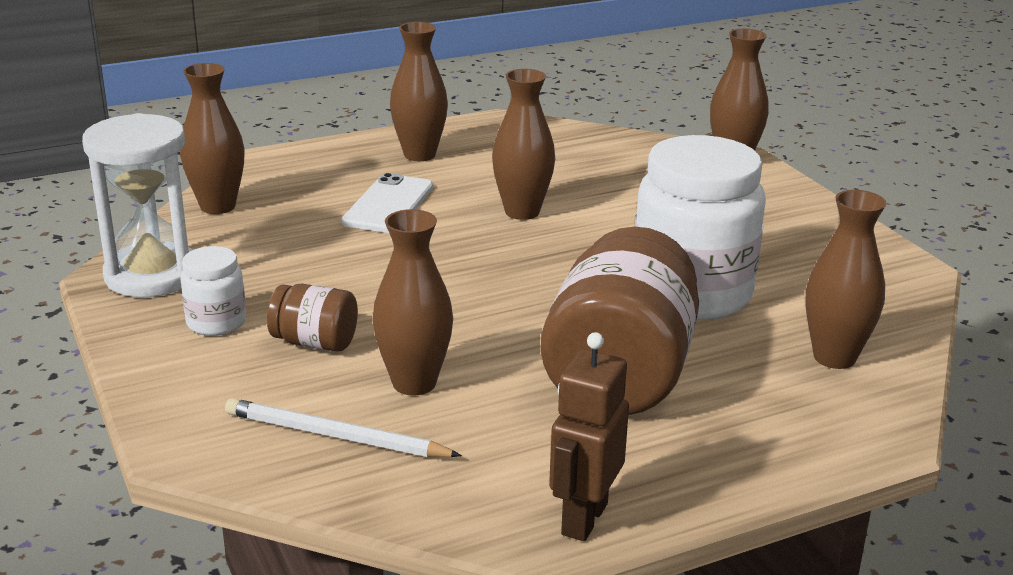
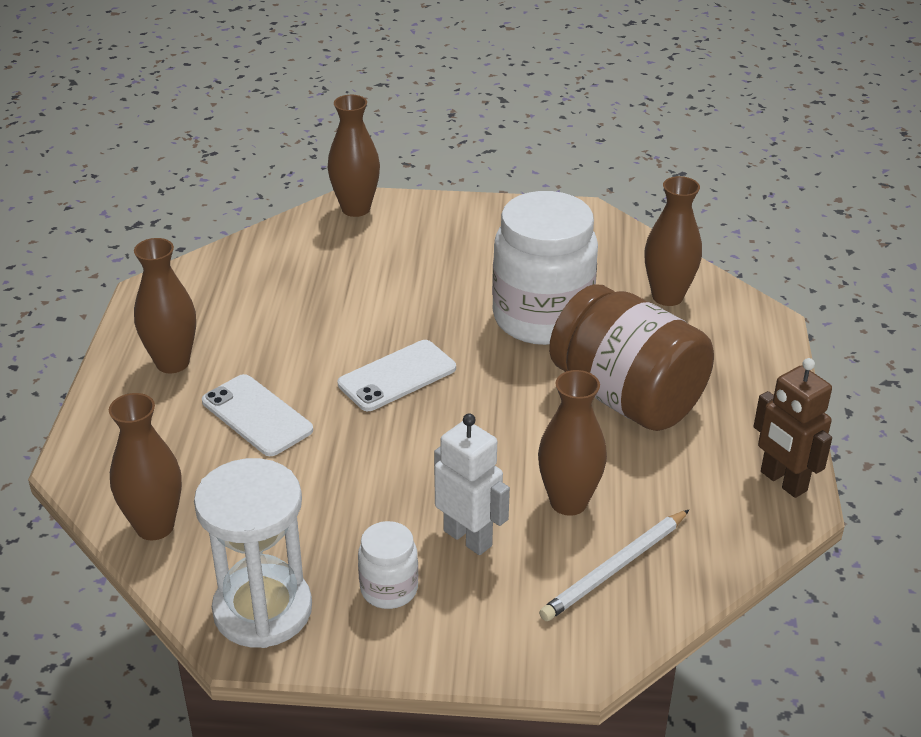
camera: 60 degrees left, 10 degrees up
brown jar [267,284,358,352] -> white robot [434,413,510,555]
brown vase [492,69,555,220] -> none
none -> white phone [338,340,456,411]

